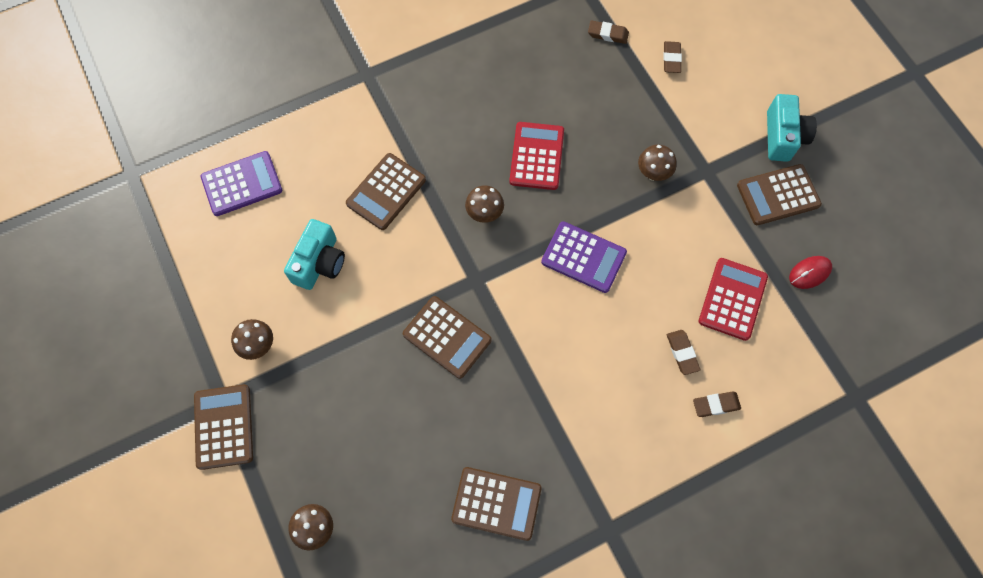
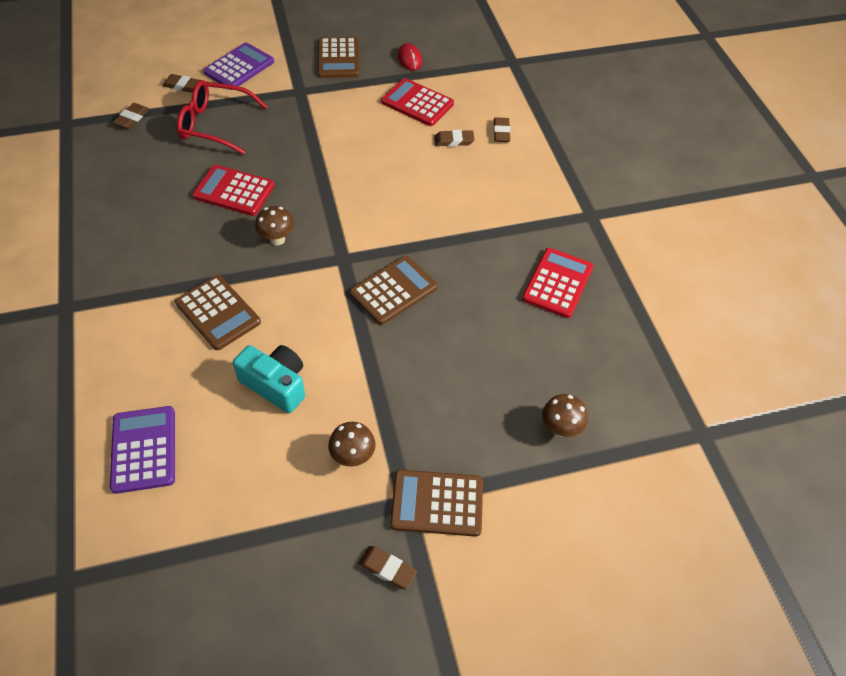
camera: 80 degrees left, 15 degrees down
brown calculator [451,467,542,541] -> red calculator [522,248,594,318]
purple calculator [541,221,627,293] -> purple calculator moved to [203,42,274,90]
brown mushroom [638,145,677,181] -> none
turquoise camera [767,94,817,162] -> none
none -> red glasses [177,80,268,155]
none -> brown eraser [358,546,417,589]

